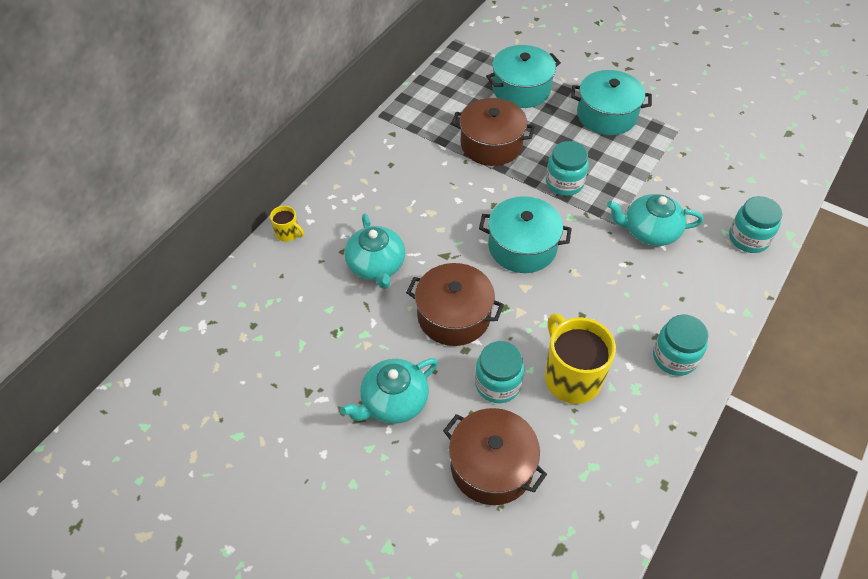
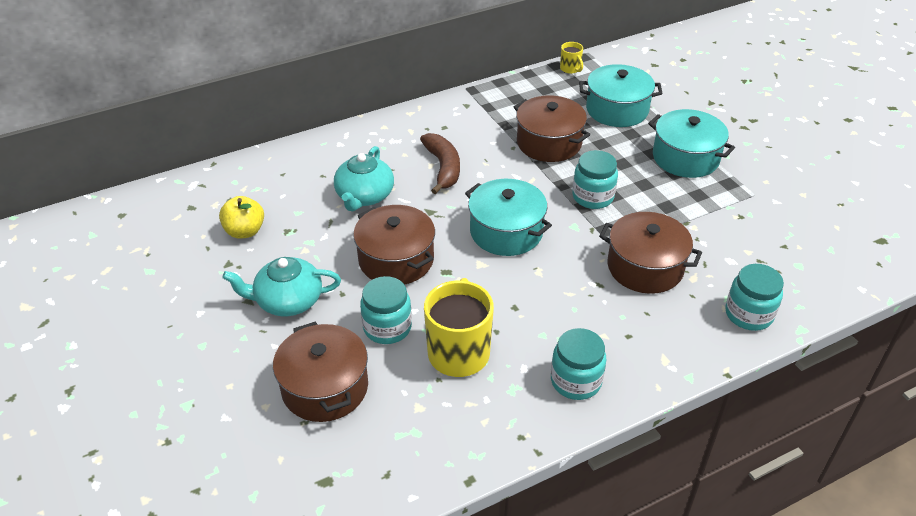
camera: 30 degrees right, 10 degrees down
yellow mug [270,206,304,242] -> yellow mug moved to [560,42,583,74]
turquoise teapot [607,194,704,246] -> brown pot [599,212,702,294]
none -> yellow apple [219,196,264,239]
none -> brown banana [420,133,460,194]

